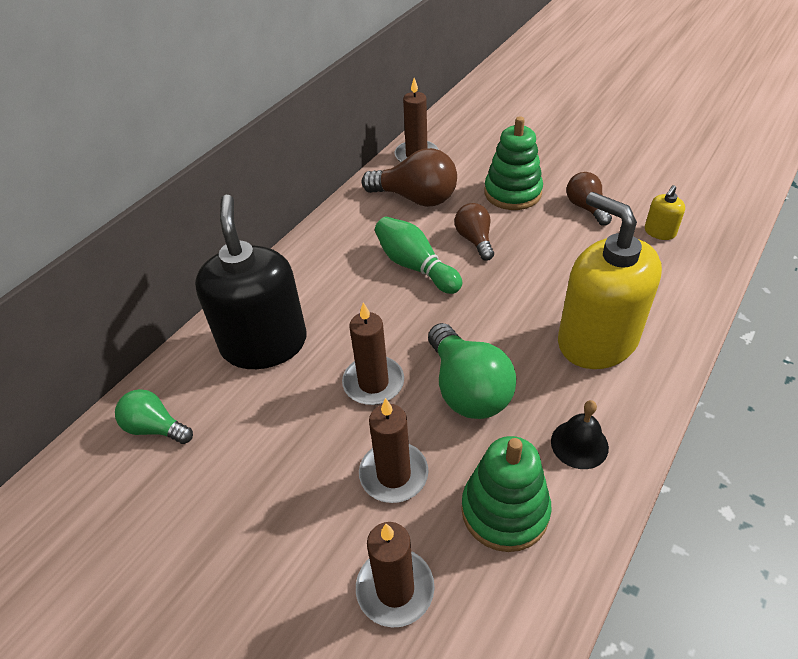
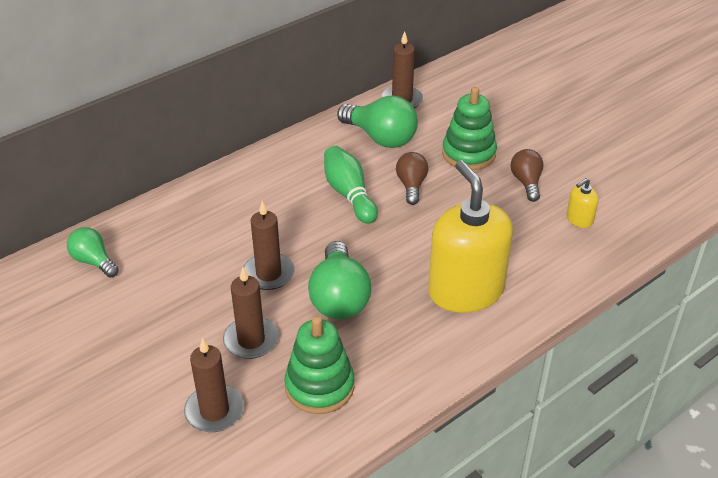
camera: 15 degrees right, 5 degrees down
black soap dispenser [195,195,307,369] -> none
brown light bulb [362,148,457,207] -> green light bulb [337,95,418,148]
black bell [551,400,609,469] -> none

